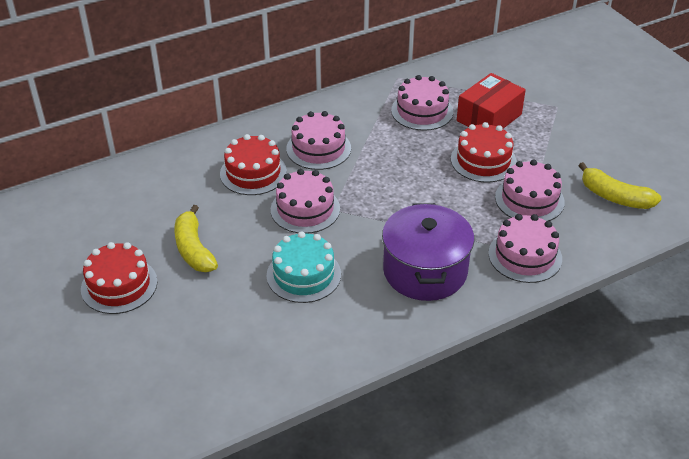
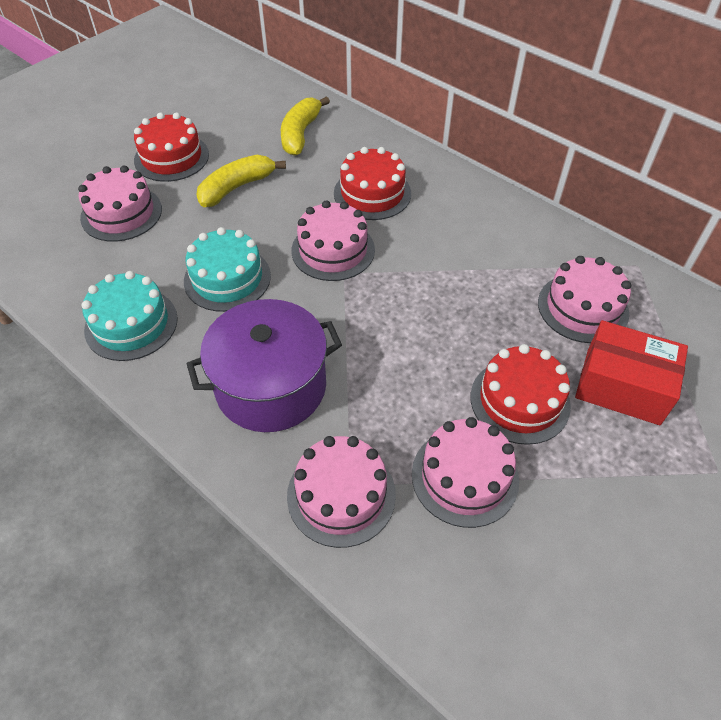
camera: 70 degrees right, 10 degrees up
pink cake [286,111,351,170] -> pink cake moved to [78,166,162,242]
yellow banana [578,162,662,209] -> yellow banana moved to [281,96,330,156]
none -> turquoise cake [81,271,178,361]

